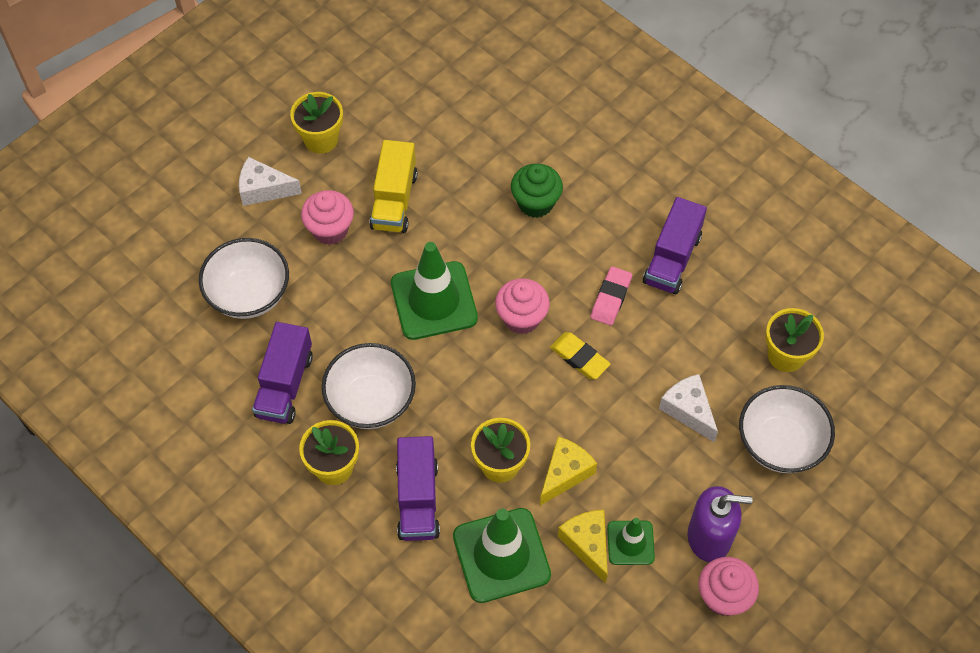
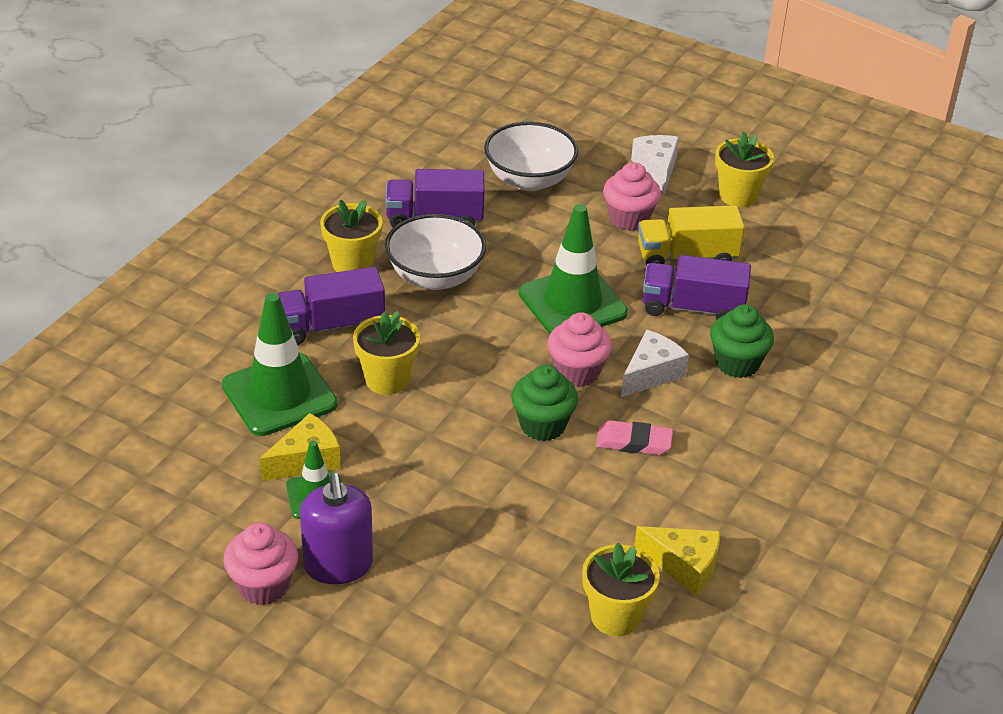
camera: 75 degrees right, 20 degrees down
yellow cheese [540,436,597,505] -> yellow cheese moved to [634,526,720,595]
yellow eraser [550,332,610,379] -> green cupcake [511,365,578,441]
purple truck [643,197,707,294] -> purple truck moved to [643,255,751,320]
white cheese [659,374,718,442] -> white cheese moved to [621,330,689,397]
white bowl [739,385,835,473] -> none

